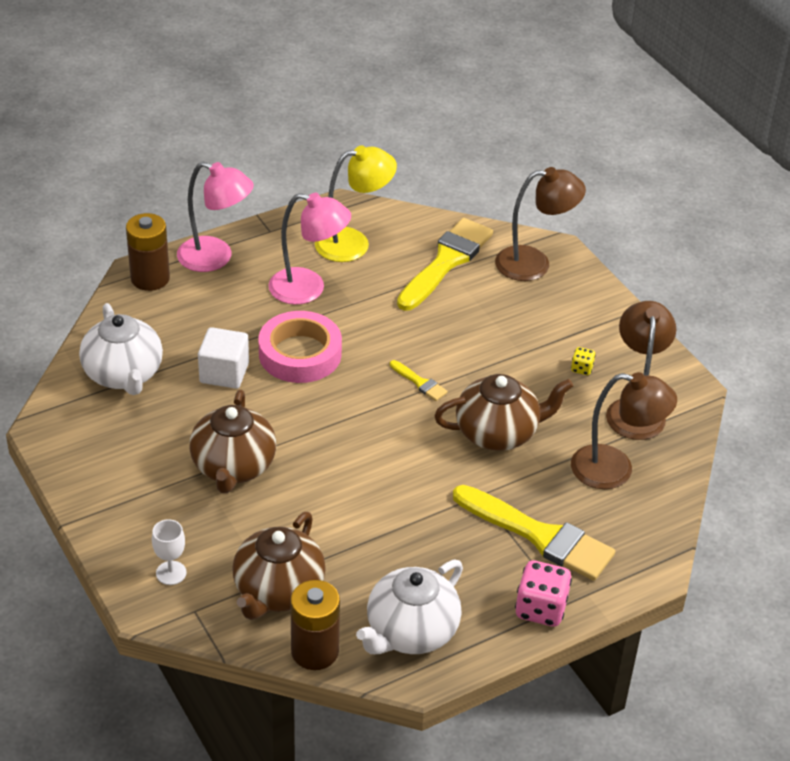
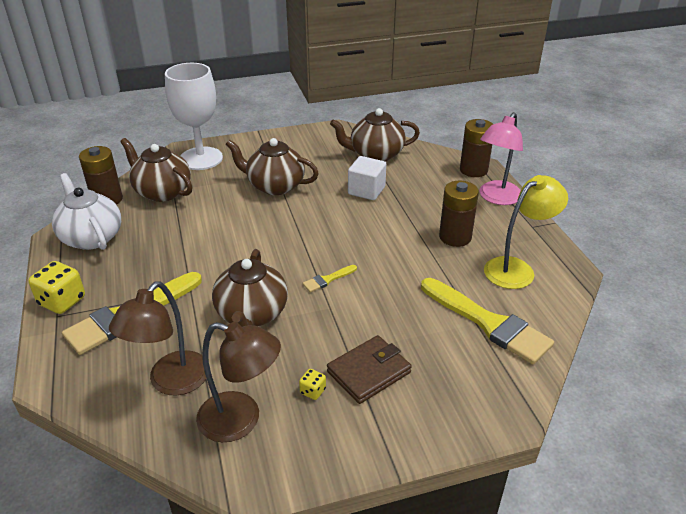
camera: 105 degrees right, 5 degrees down
white teapot [79,303,163,395] -> brown teapot [330,108,420,161]
white goblet [152,519,186,585] -> white goblet [165,63,223,170], size x2.37
pink tape [259,311,342,383] -> none
pink lamp [268,193,351,305] -> brown battery [439,181,479,247]
yellow lamp [315,145,397,262] -> yellow lamp turned 120 degrees counterclockwise [484,175,568,289]
brown lamp [495,167,586,281] -> none
pink dice [515,560,572,627] -> yellow dice [28,261,85,314]
none -> brown wallet [327,335,412,404]

